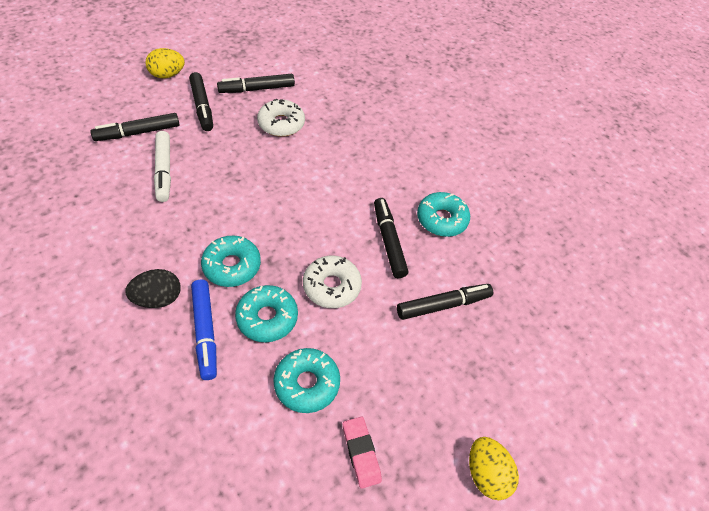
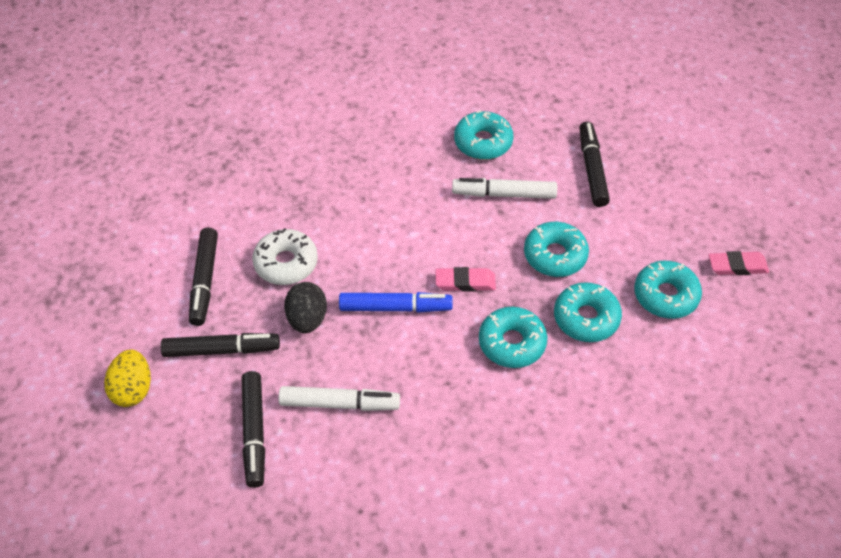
camera: 70 degrees left, 0 degrees up
black egg [125,269,181,308] -> black egg moved to [284,282,327,333]
blue marker [191,280,217,380] -> blue marker moved to [339,292,453,312]
white donut [303,256,362,308] -> turquoise donut [524,222,589,277]
black marker [374,198,408,278] -> white marker [452,178,557,199]
yellow egg [469,437,519,500] -> none
none -> pink eraser [435,267,496,292]

